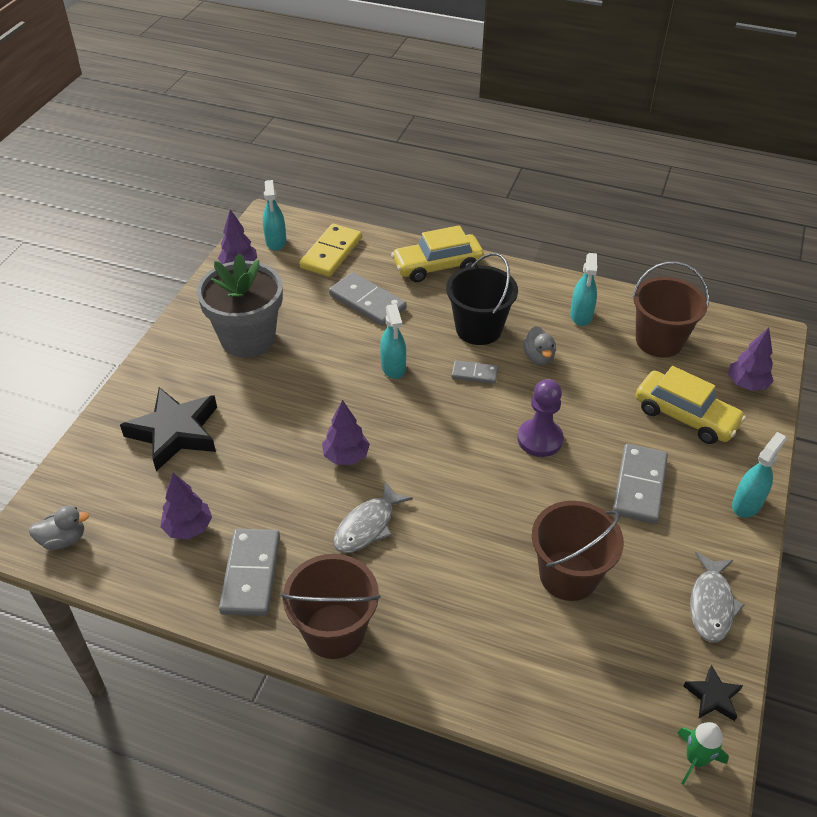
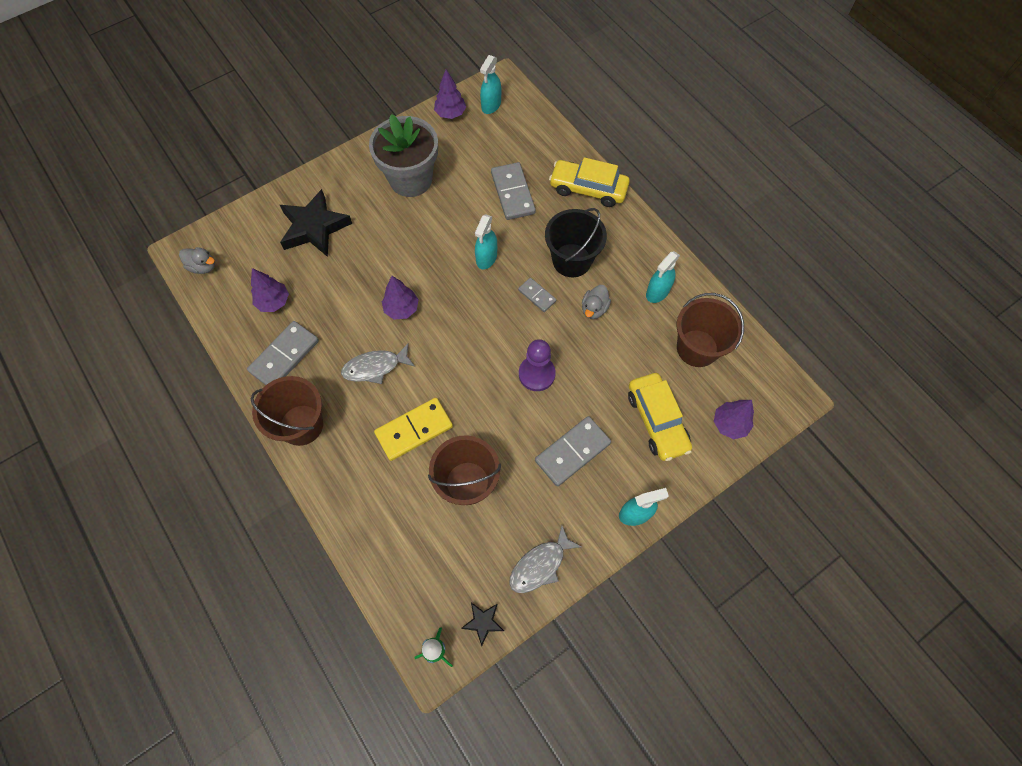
camera: 35 degrees right, 20 degrees up
yellow domino [299,224,362,277] -> yellow domino moved to [374,398,453,461]

